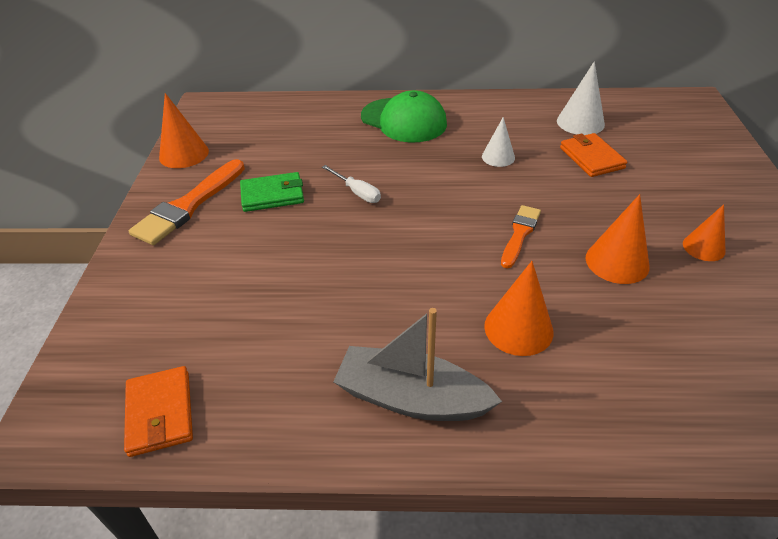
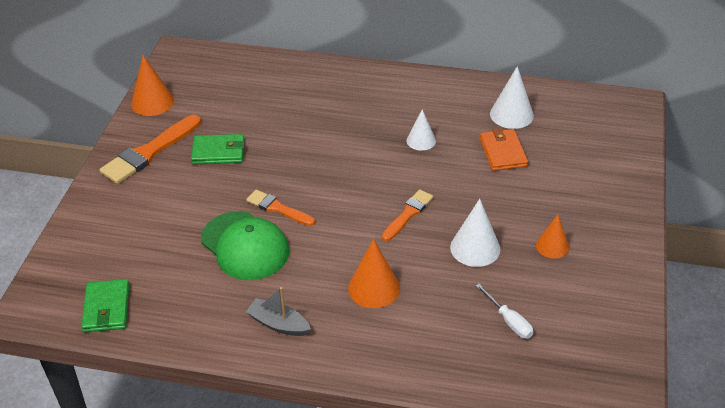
camera: 10 degrees right, 0 degrees up
orange wallet [124,366,193,457] -> green wallet [81,279,129,332]
white screwdriver [322,165,381,203] -> white screwdriver moved to [476,284,533,339]
grey boat [333,308,502,421] -> grey boat [246,287,311,336], size x0.61
green cap [361,90,447,142] -> green cap moved to [201,211,289,280]
orange cone [586,194,650,284] -> white cone [450,199,500,267]
none -> orange brush [246,190,315,226]

